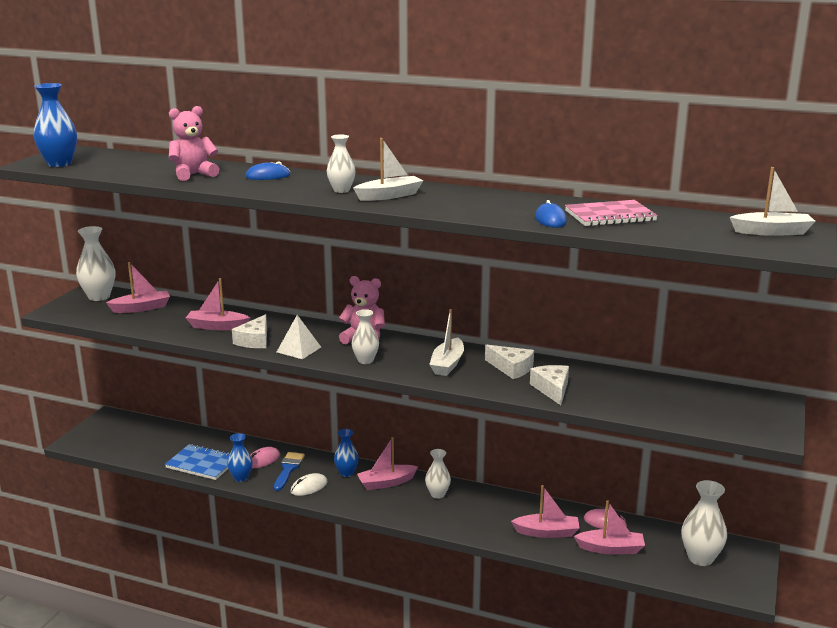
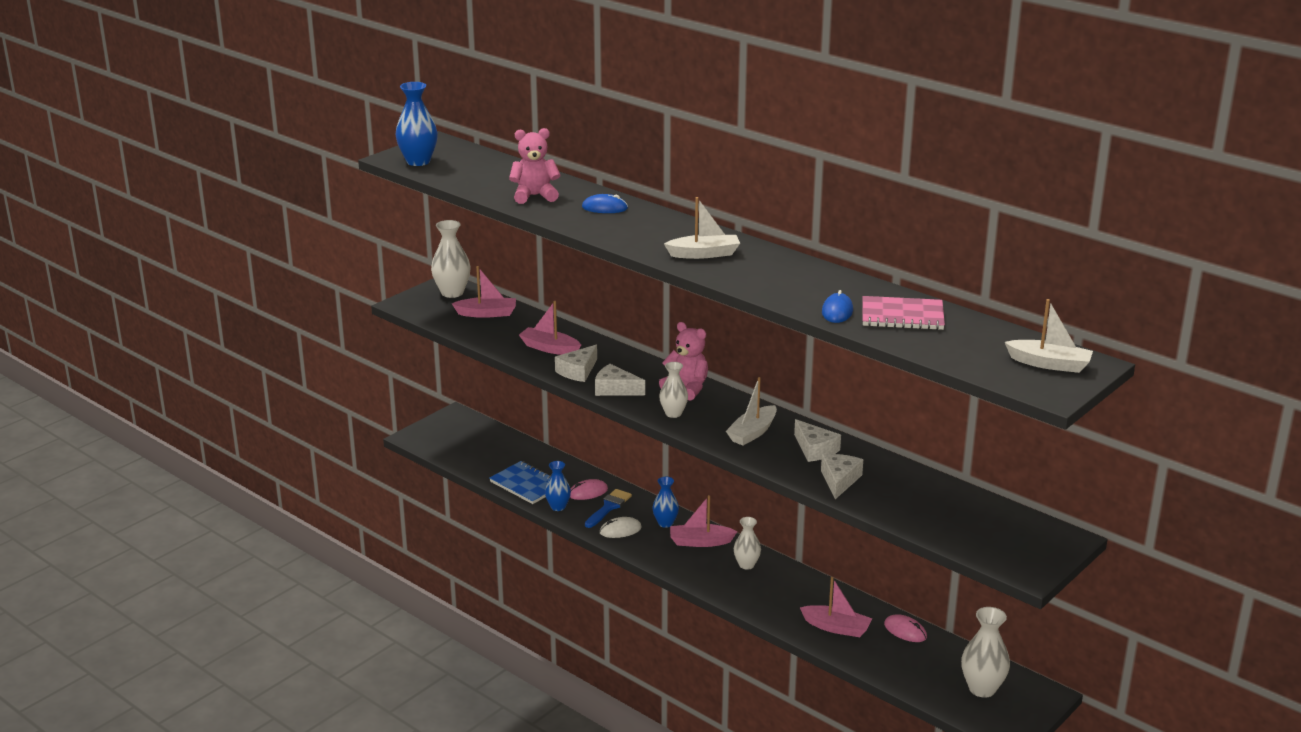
camera: 20 degrees right, 5 degrees up
white pyramid [277,315,321,359] -> white cheese [595,364,645,396]
white vase [327,135,356,193] -> none
pink boat [574,500,645,554] -> none

